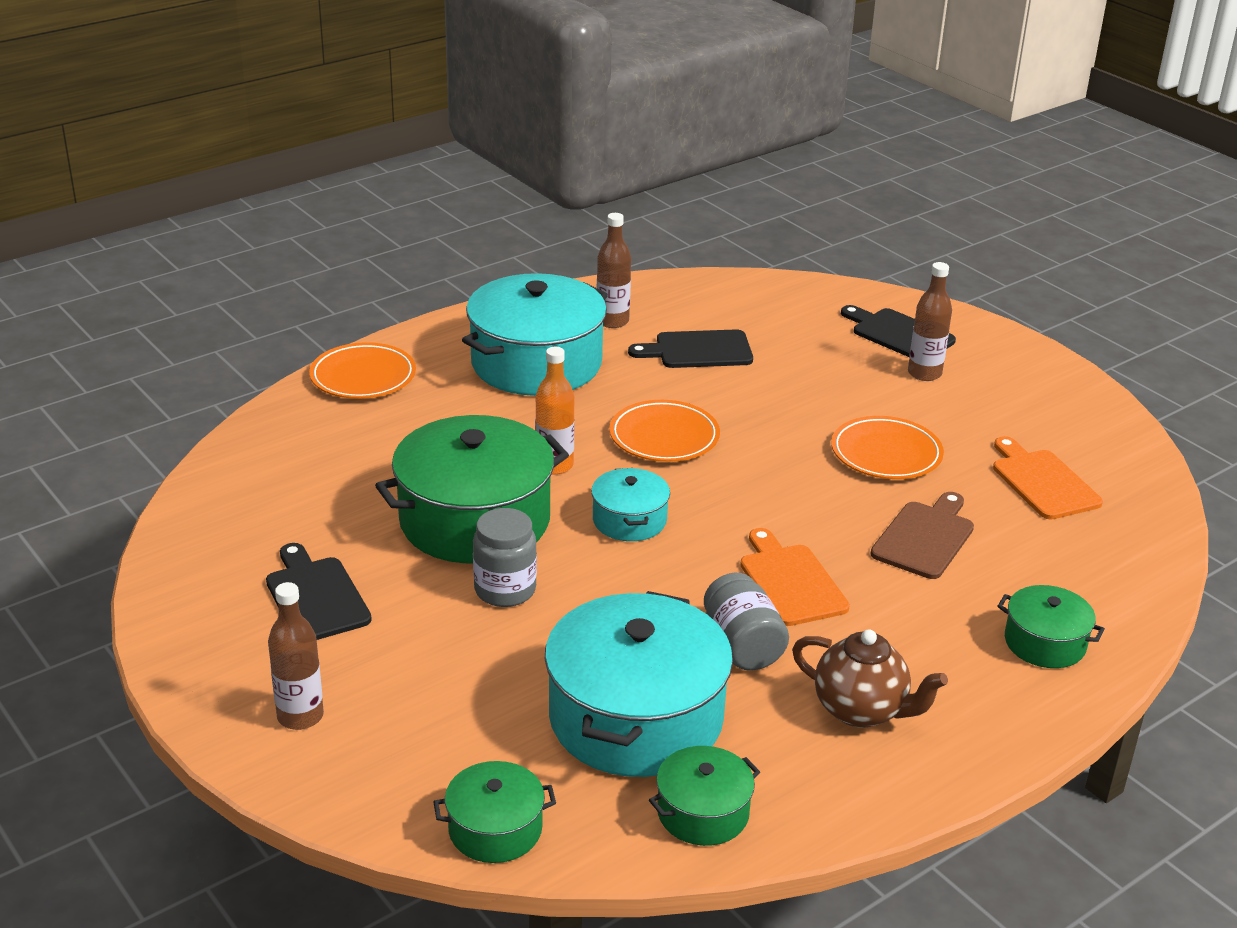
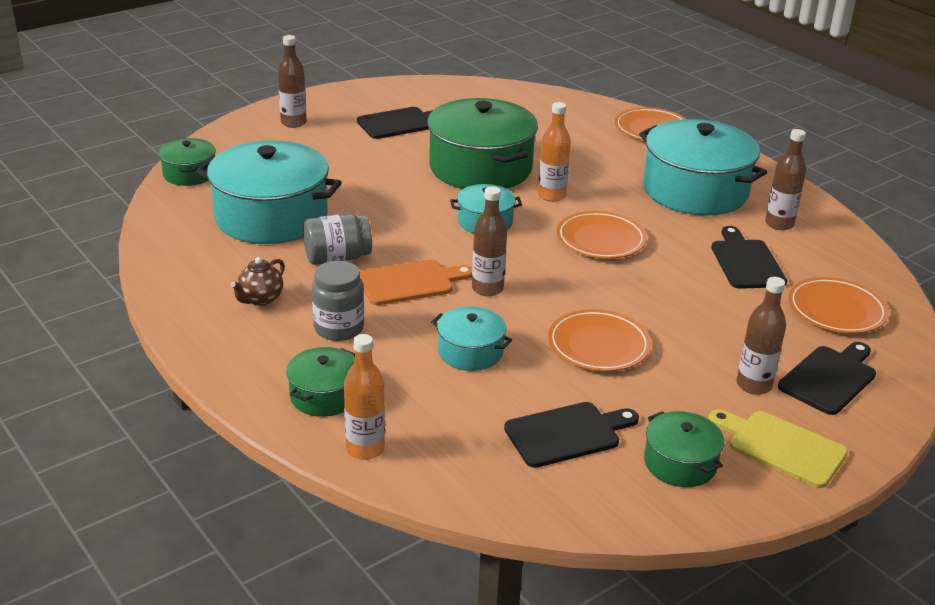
camera: 90 degrees right, 0 degrees up
grey jar [473,508,537,607] -> grey jar moved to [312,261,364,341]
green pot [649,746,760,846] -> green pot moved to [644,411,724,487]
brown teapot [792,629,948,728] -> brown teapot [231,257,285,306], size x0.66
brown cutting board [871,492,974,579] -> turquoise pot [431,306,512,371]
orange cutting board [993,436,1103,520] -> black cutting board [504,402,639,468]
none -> orange bottle [344,334,385,460]
none -> brown bottle [472,186,507,296]
none -> yellow cutting board [708,409,848,488]
none -> orange plate [788,277,889,334]

